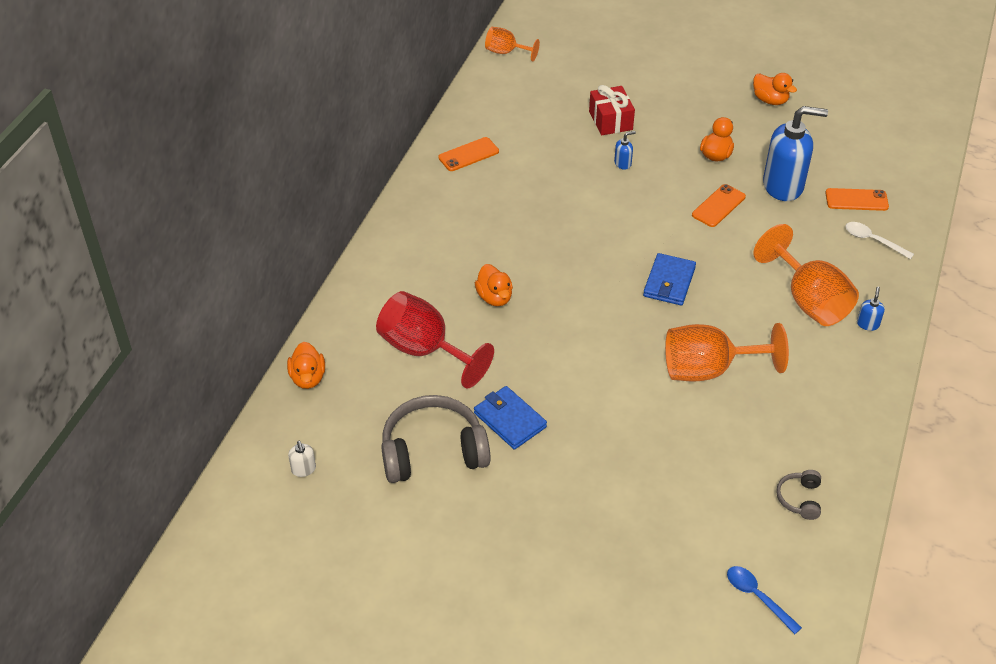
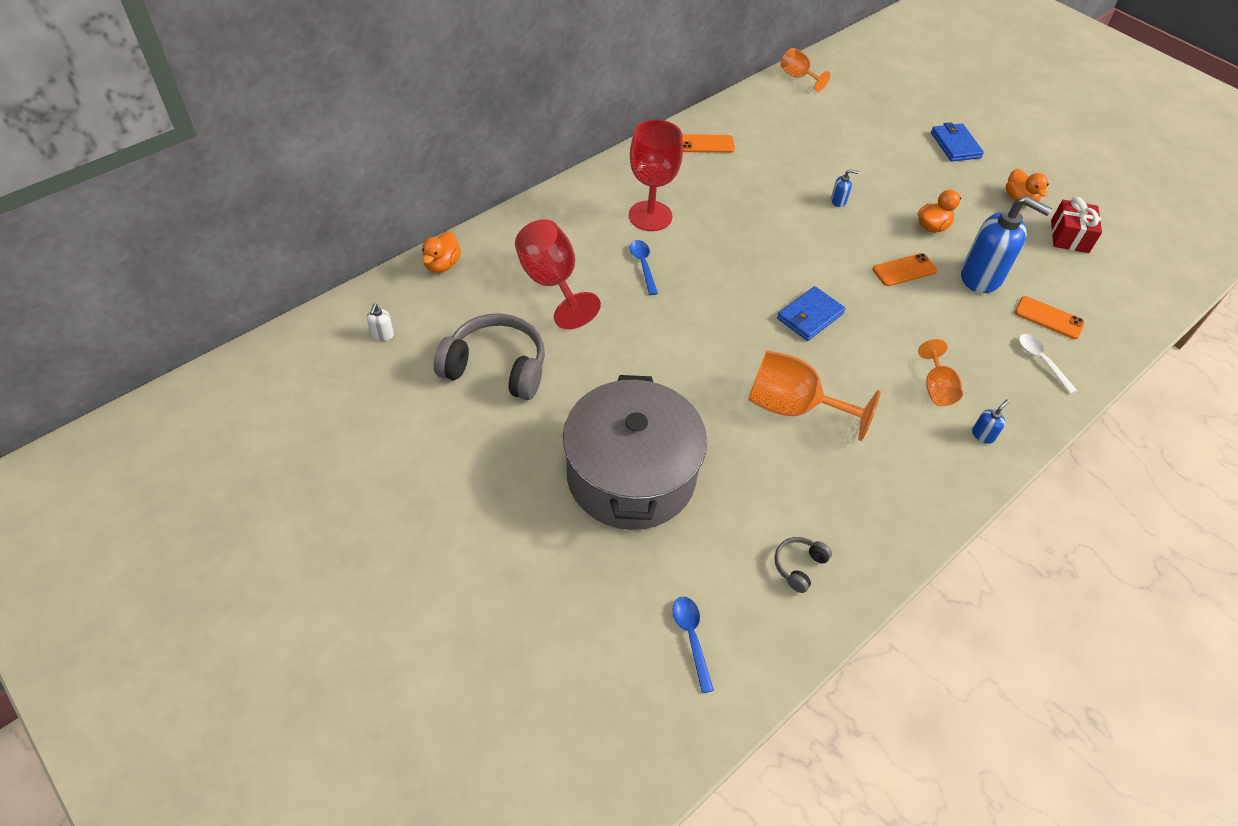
camera: 25 degrees right, 5 degrees up
blue wallet [474,386,547,450] -> blue wallet moved to [931,122,984,162]
orange duck [475,264,513,306] -> blue spoon [630,240,658,295]
red gift [589,85,635,136] -> red gift moved to [1051,197,1102,253]
orange goblet [753,224,859,326] -> orange goblet [918,339,963,406], size x0.57
none -> grey pot [563,375,707,530]
none -> red goblet [629,120,683,231]

